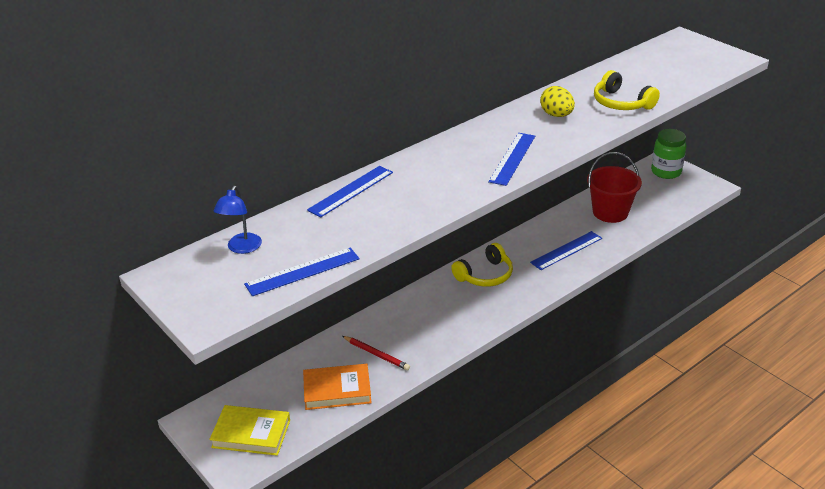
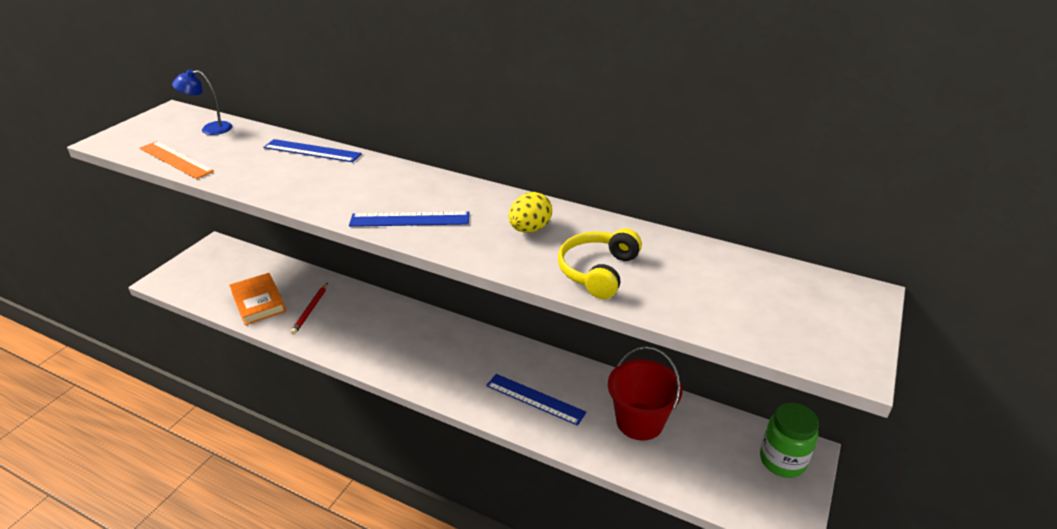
camera: 65 degrees right, 0 degrees up
yellow book [209,405,290,456] -> none
blue ruler [244,248,360,296] -> orange ruler [140,141,214,179]
yellow headphones [451,243,513,287] -> none

